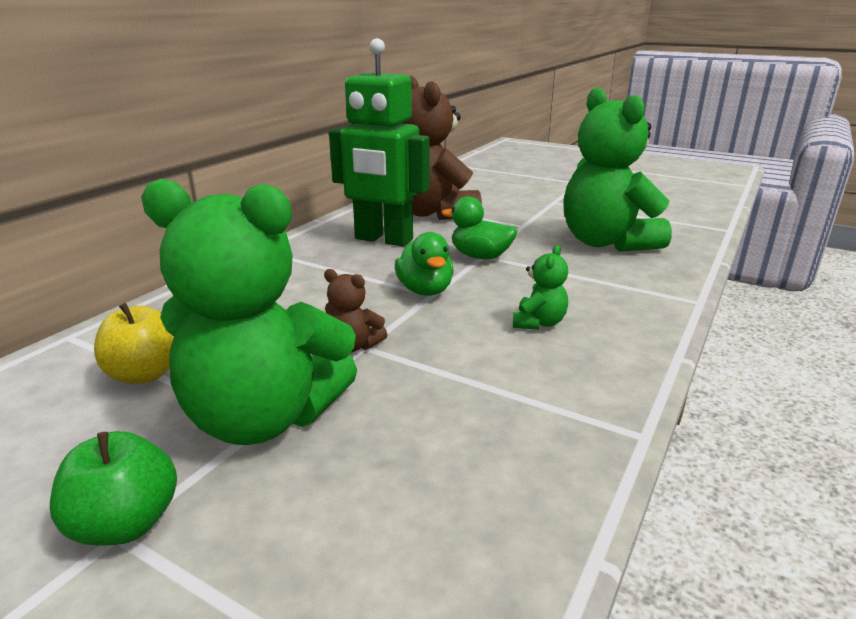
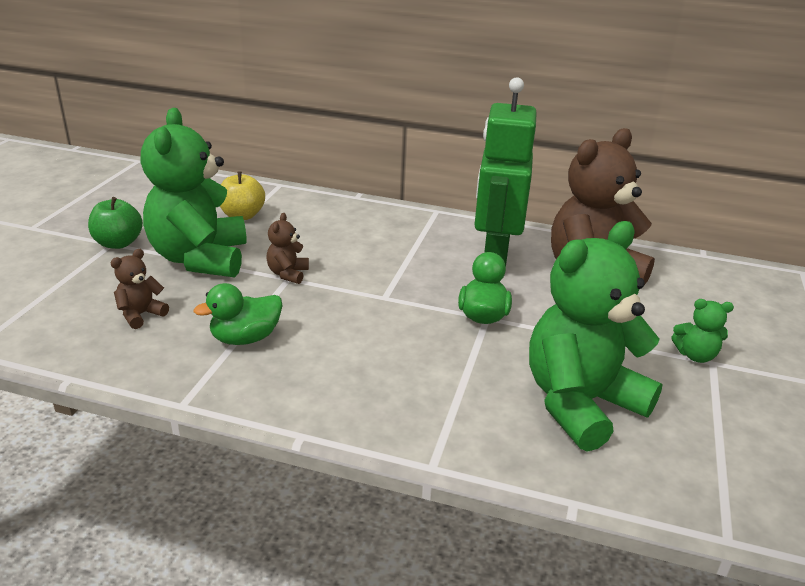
camera: 75 degrees right, 5 degrees up
green duck [395,232,454,296] -> green duck moved to [193,283,283,345]
green teddy bear [513,245,568,330] -> green teddy bear moved to [671,299,734,363]
none -> brown teddy bear [111,249,169,329]

